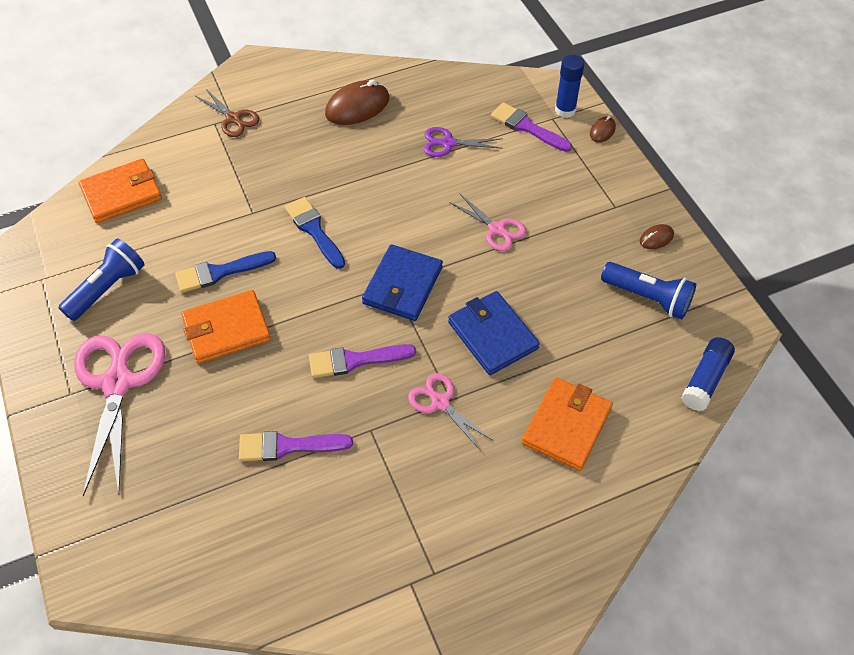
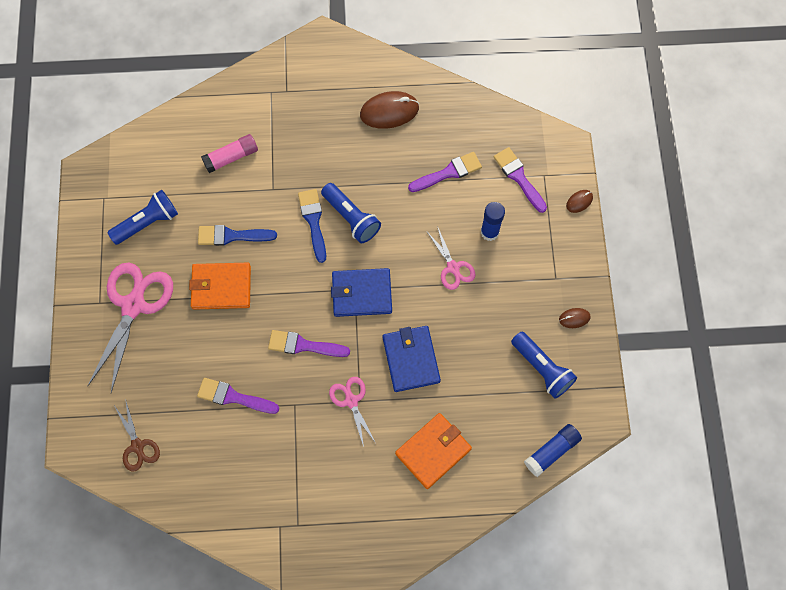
camera: 20 degrees right, 15 degrees up
orange wallet [78,159,162,223] -> none
brown scissors [195,89,259,137] -> brown scissors moved to [113,399,160,471]
blue wallet [362,244,443,321] -> blue wallet turned 45 degrees clockwise [331,268,392,317]
purple scissors [424,127,503,157] -> purple brush [408,152,482,192]
blue glue stick [555,55,585,118] -> blue glue stick moved to [481,202,505,241]
none -> pink glue stick [201,134,258,173]
none -> blue flashlight [321,183,381,243]

